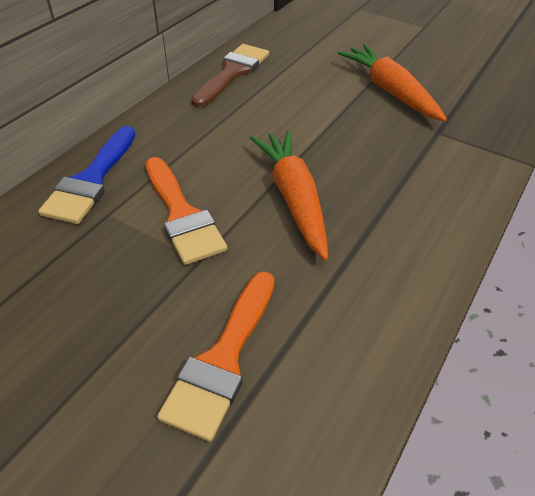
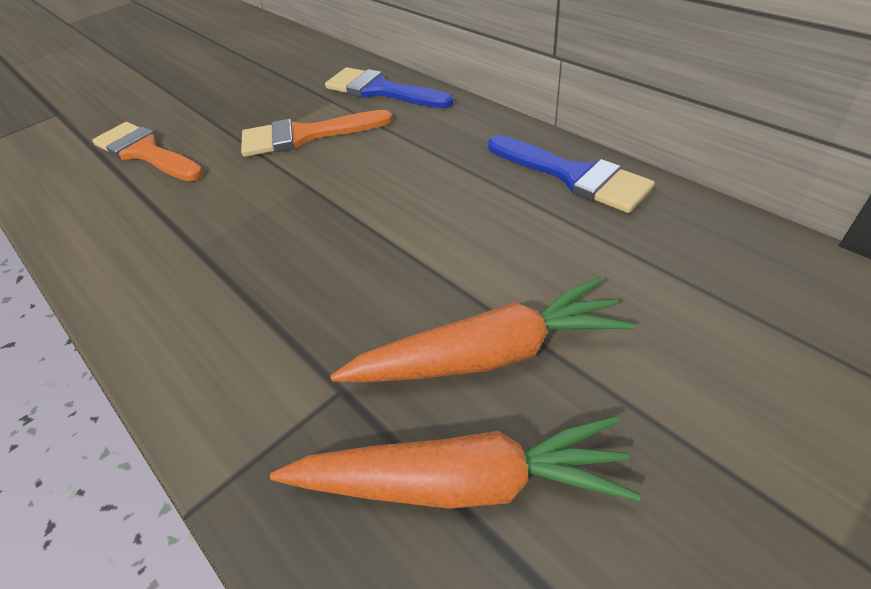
camera: 110 degrees right, 0 degrees up
brown brush [191,44,269,107] -> blue brush [488,135,655,213]
orange carrot [250,130,328,260] -> orange carrot moved to [270,416,641,509]

